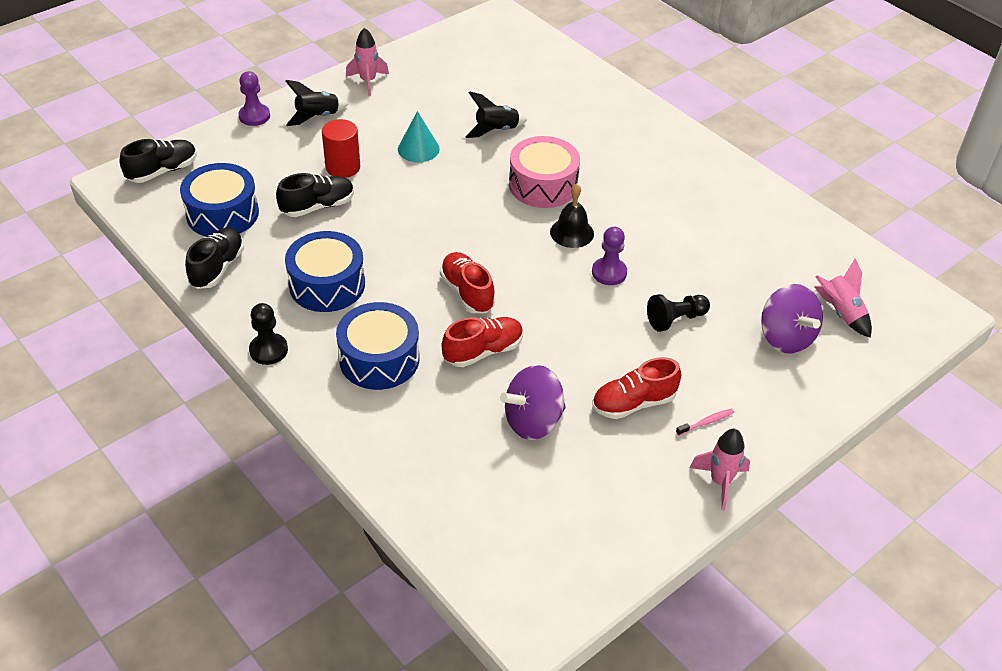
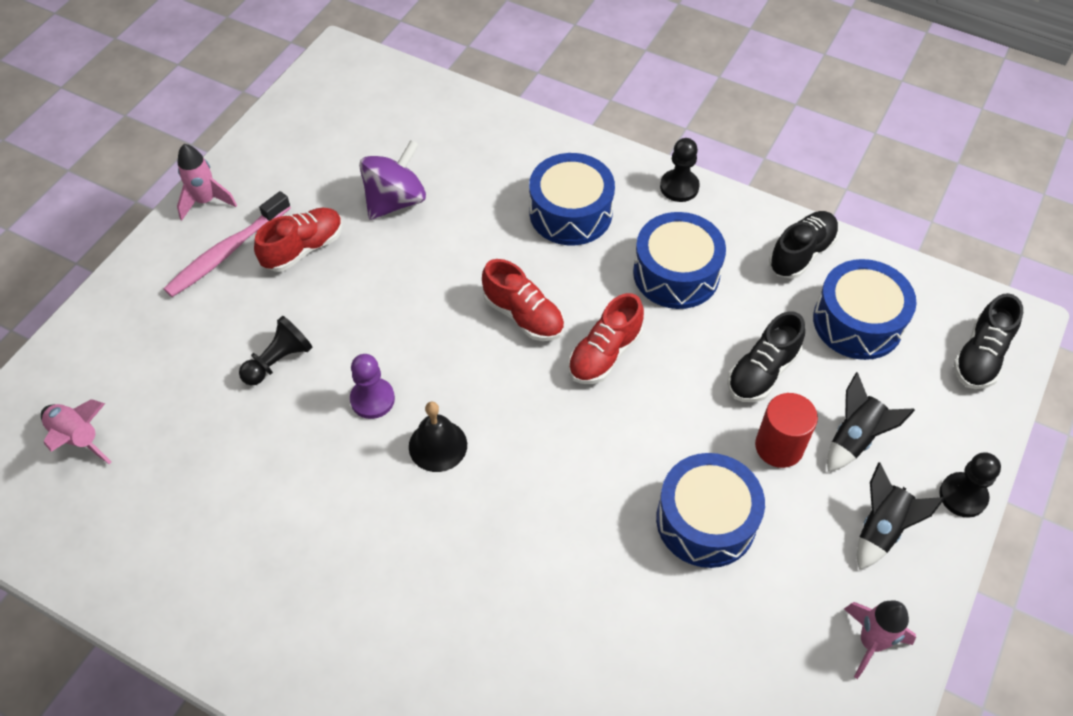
camera: 160 degrees right, 10 degrees up
black shoe [185,228,244,289] -> black shoe turned 135 degrees counterclockwise [769,211,839,279]
purple pawn [238,71,270,126] -> black pawn [939,452,1001,518]
turquoise cone [398,111,440,162] -> blue drum [656,453,765,568]
red shoe [442,317,523,367] -> red shoe moved to [568,293,644,384]
black rocket [465,92,528,138] -> black rocket moved to [827,372,915,472]
pink drum [509,136,580,208] -> none
pink toothbrush [676,408,734,436] -> pink toothbrush [164,191,291,297], size x2.25
purple spinning top [761,284,823,354] -> none

